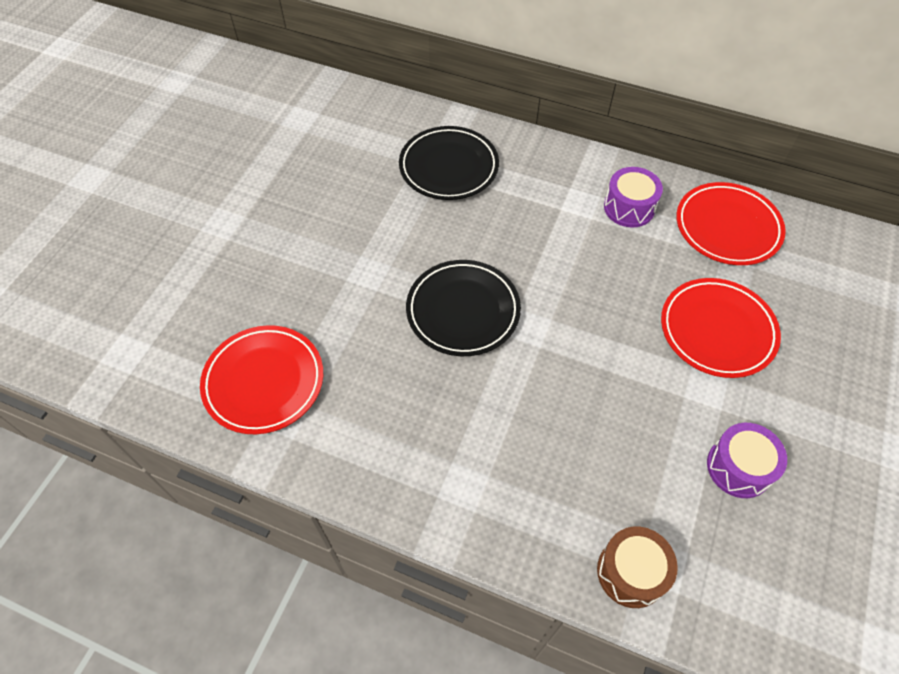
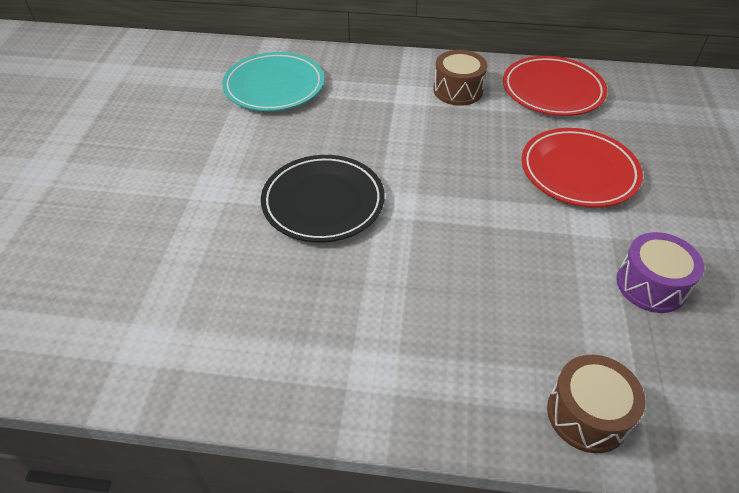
camera: 15 degrees left, 10 degrees down
red plate [200,325,323,434] -> none
black plate [399,126,499,200] -> turquoise plate [222,52,324,111]
purple drum [604,167,663,228] -> brown drum [433,50,487,106]

